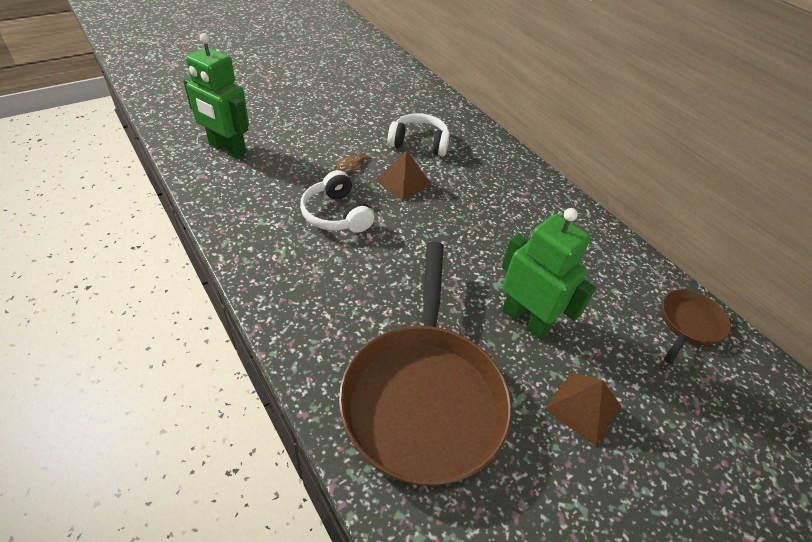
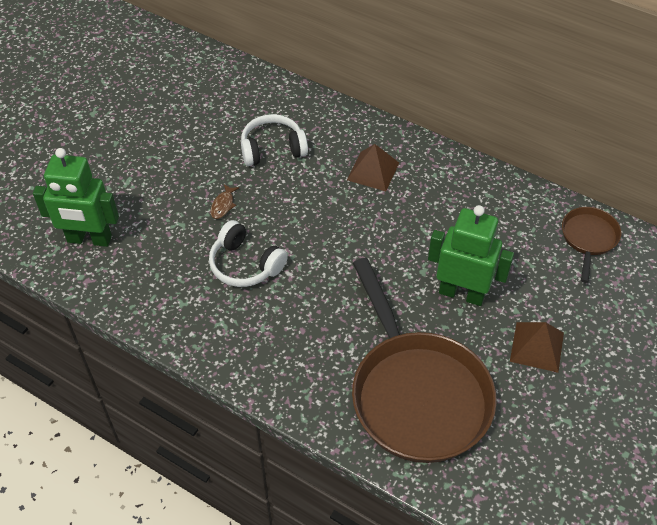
camera: 20 degrees left, 5 degrees up
brown pyramid [375,150,432,201] -> brown pyramid moved to [347,144,399,191]

